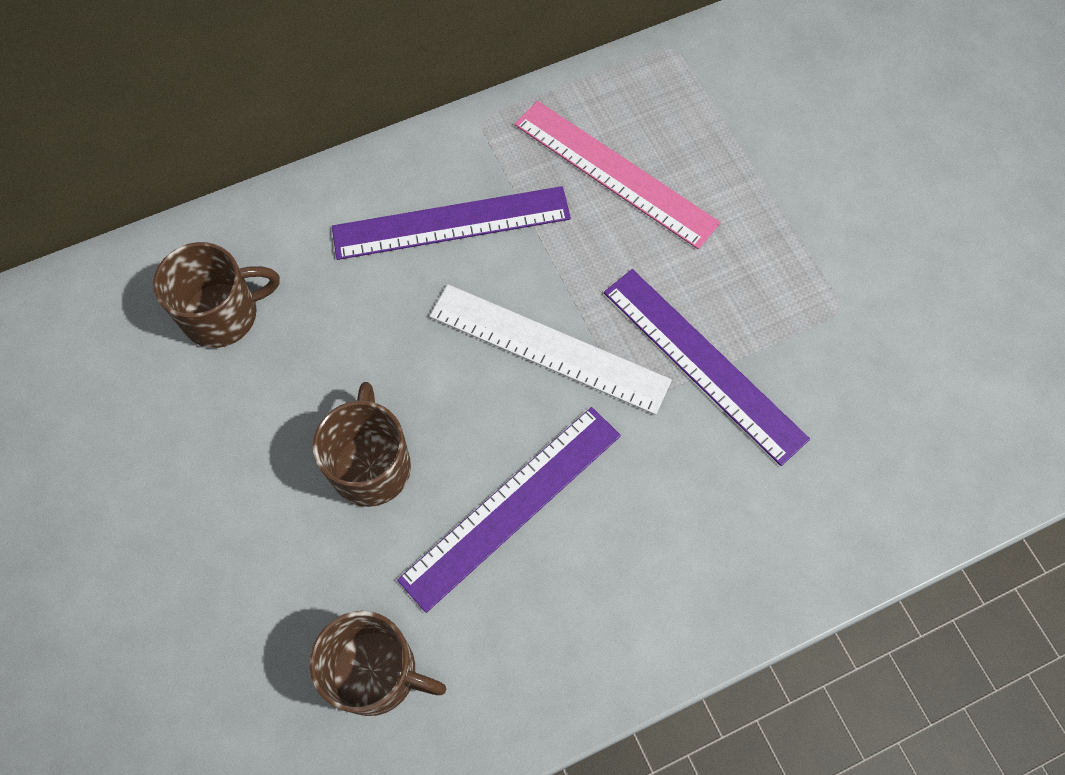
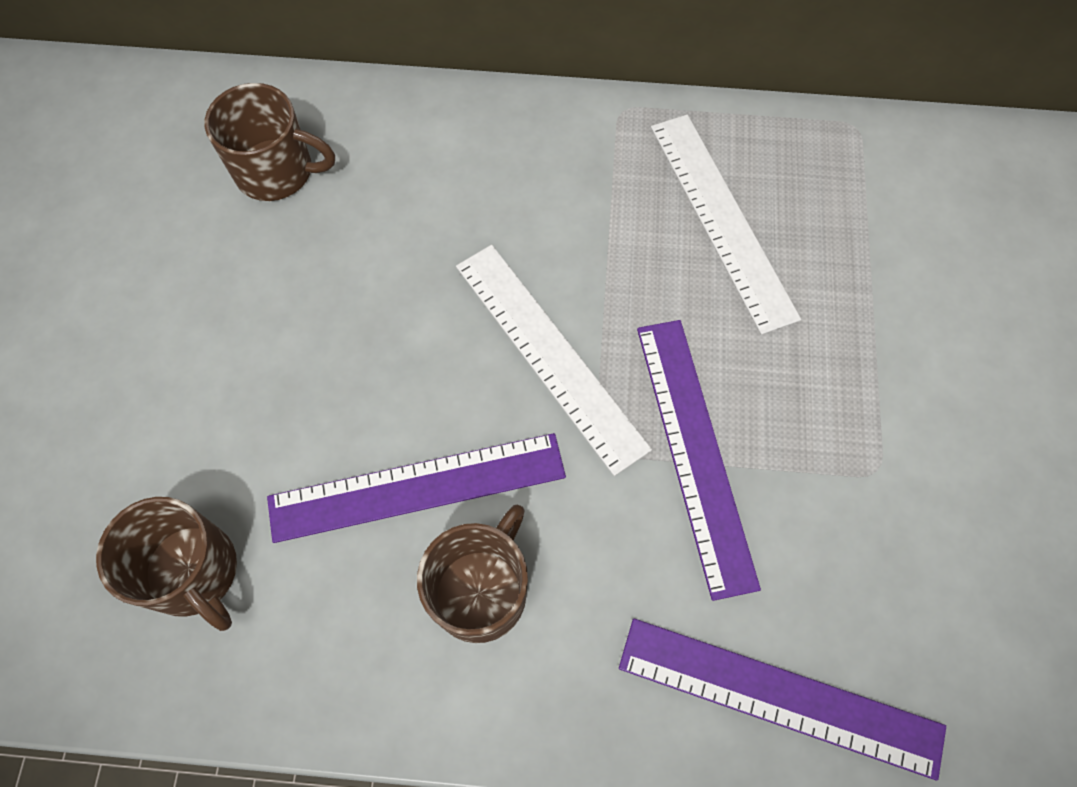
camera: 30 degrees right, 0 degrees up
brown mug [313,382,411,507] -> brown mug moved to [417,505,528,643]
purple ruler [332,186,571,260] -> purple ruler moved to [619,618,946,781]
pink ruler [514,101,721,249] -> white ruler [651,115,801,335]

